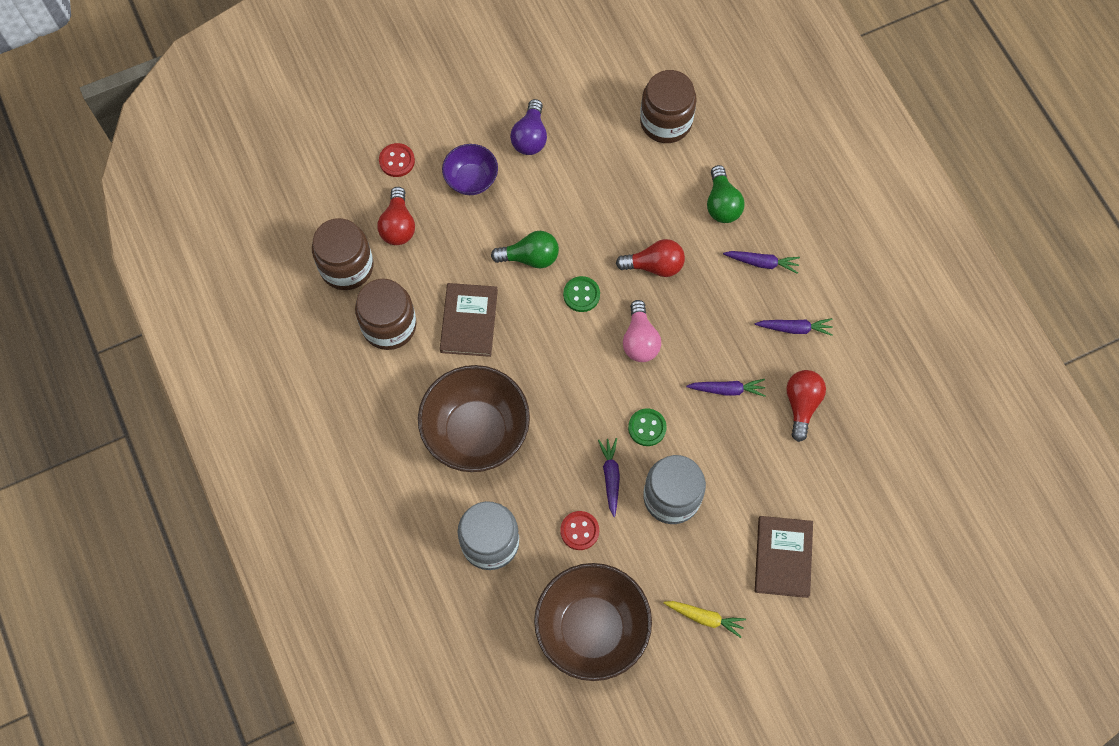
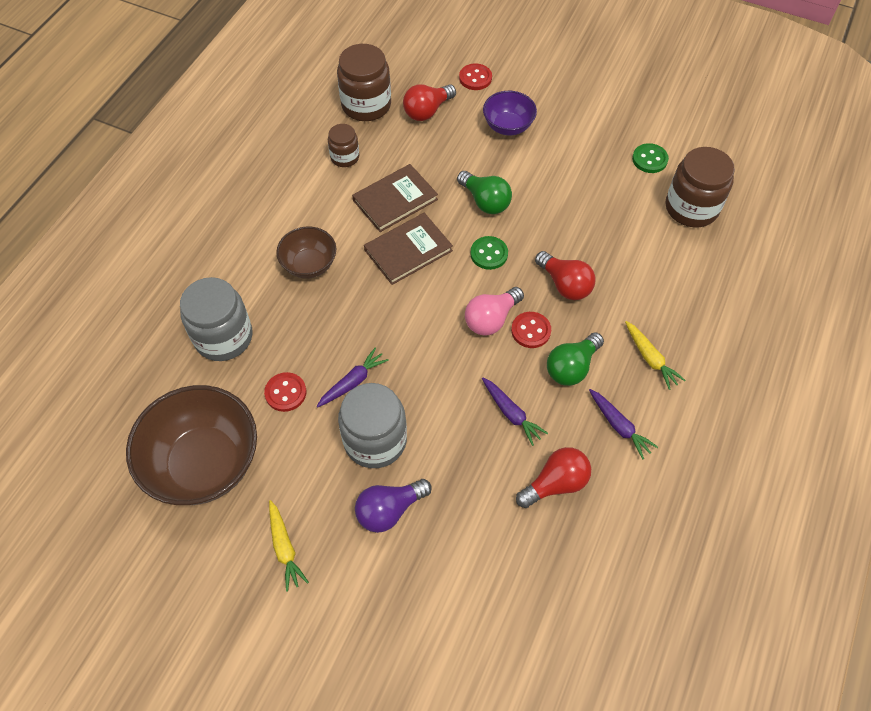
camera: 50 degrees right, 10 degrees down
brown jar [355,279,417,350] -> brown jar [328,124,359,167], size x0.56
brown bowl [418,365,530,472] -> brown bowl [276,227,336,279], size x0.54
purple light bulb [510,99,547,155] -> purple light bulb moved to [355,479,432,533]
green button [628,408,667,446] -> green button moved to [632,143,669,173]
green light bulb [707,165,745,223] -> green light bulb moved to [547,332,604,386]
purple carrot [723,251,800,274] -> yellow carrot [625,321,685,390]
brown book [755,516,813,598] -> brown book moved to [364,213,453,285]
none -> red button [511,312,551,348]

